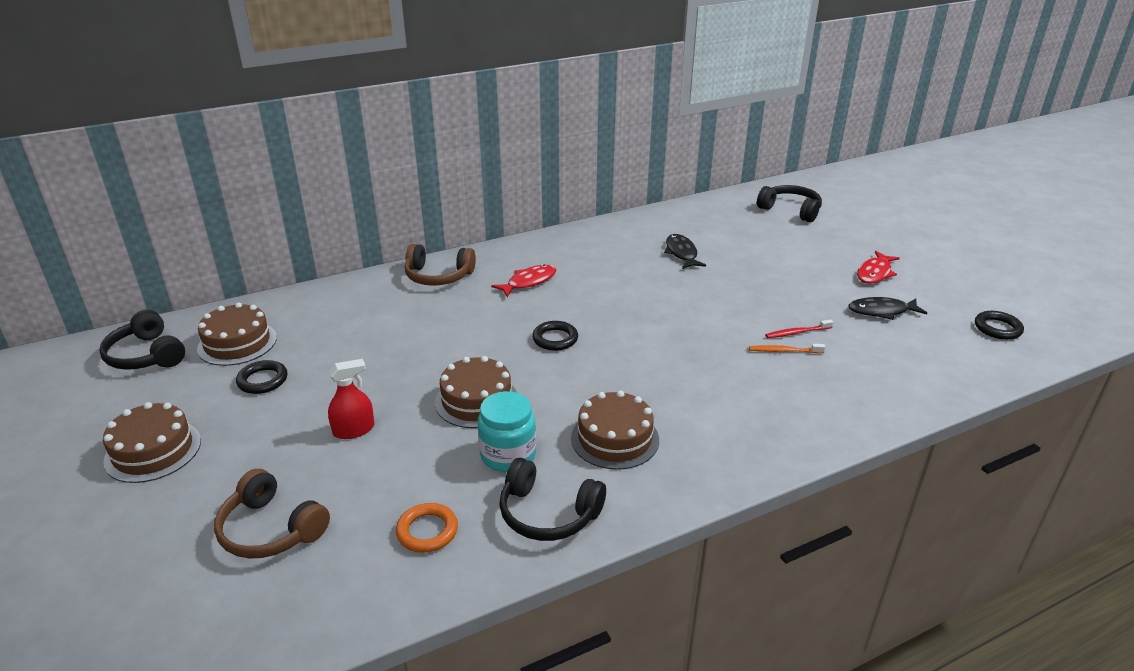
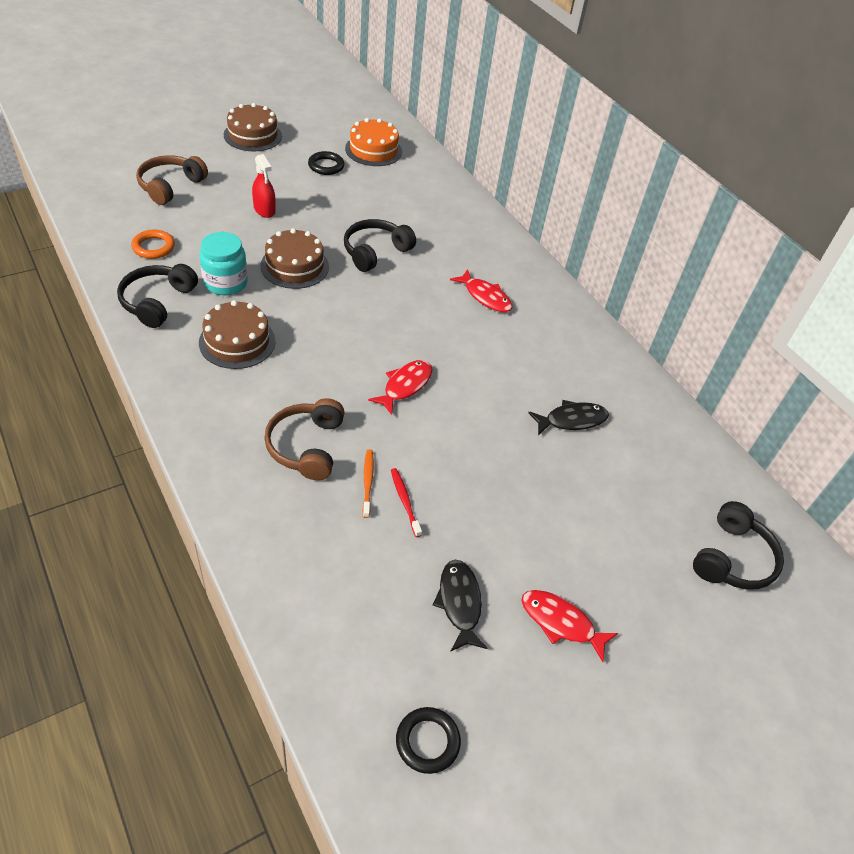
camera: 80 degrees right, 15 degrees up
black headphones [99,310,185,370] -> black headphones moved to [344,219,416,272]
brown cake [197,302,277,366] -> orange cake [345,118,402,166]
brown headphones [404,244,476,285] -> brown headphones moved to [264,398,345,480]
black ring [532,321,578,351] -> none
none -> red fish [368,360,432,415]

